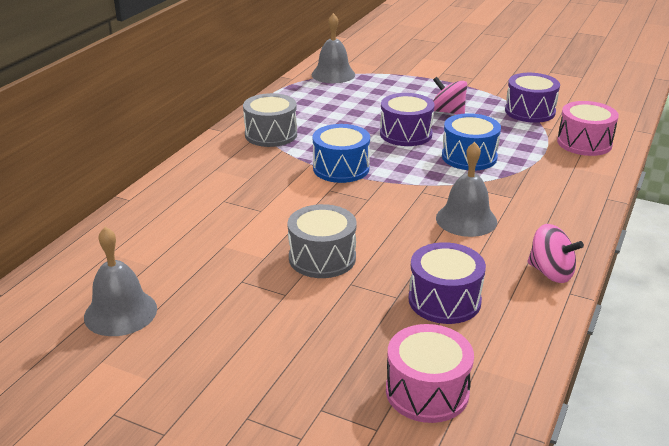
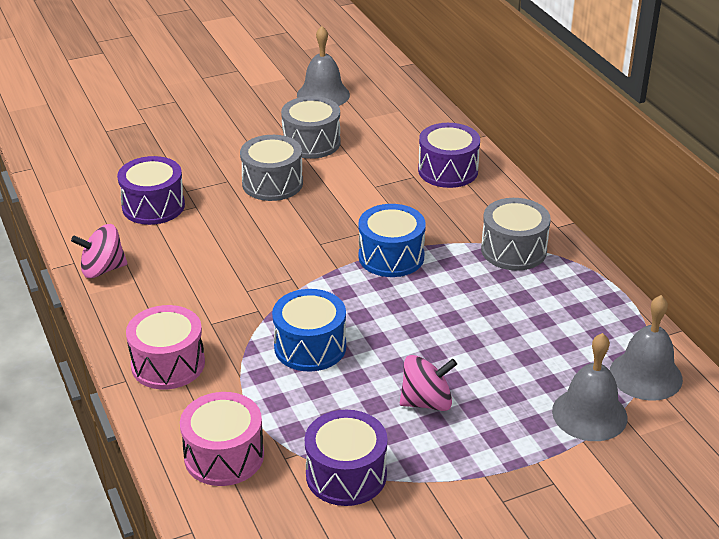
camera: 130 degrees right, 5 degrees up
purple drum [380,93,435,146] -> purple drum moved to [418,123,480,188]
pink drum [386,324,474,423] -> pink drum moved to [126,305,205,389]
grey bell [436,142,497,237] -> grey bell moved to [552,333,628,441]
none -> grey drum [281,96,341,159]

